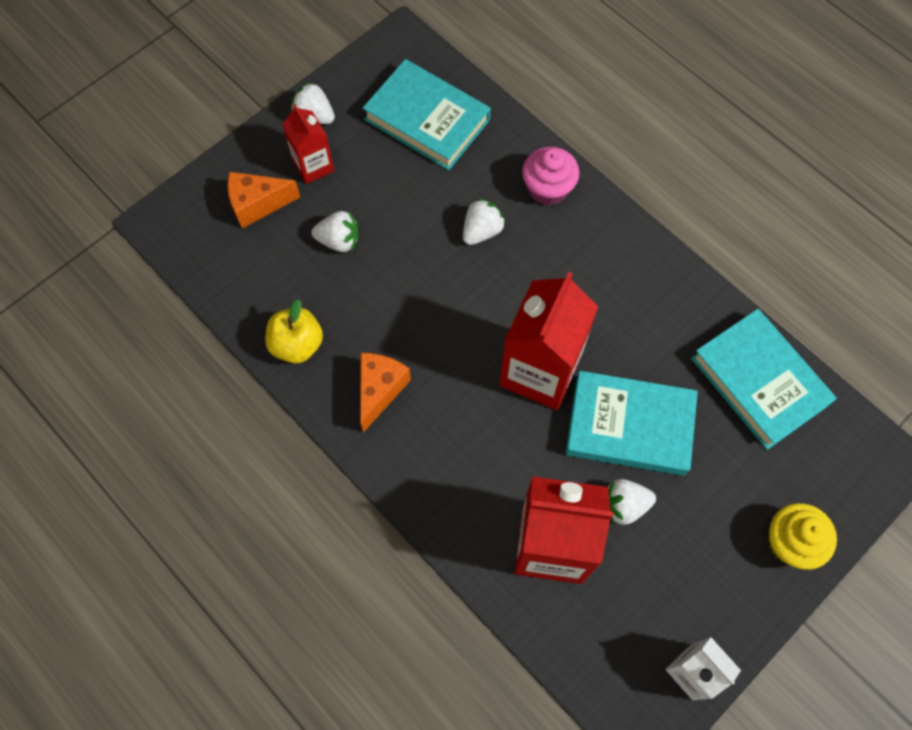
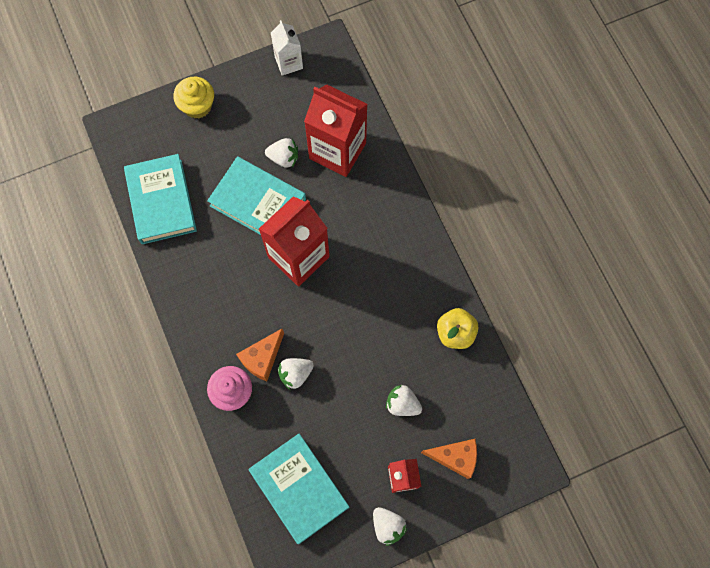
camera: 160 degrees left, 5 degrees up
orange cheese [360,353,411,433] -> orange cheese moved to [236,329,284,381]

